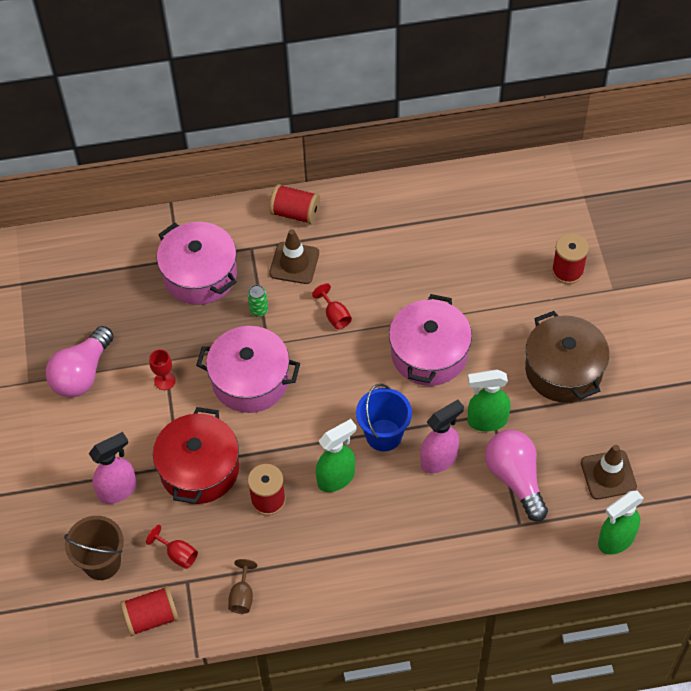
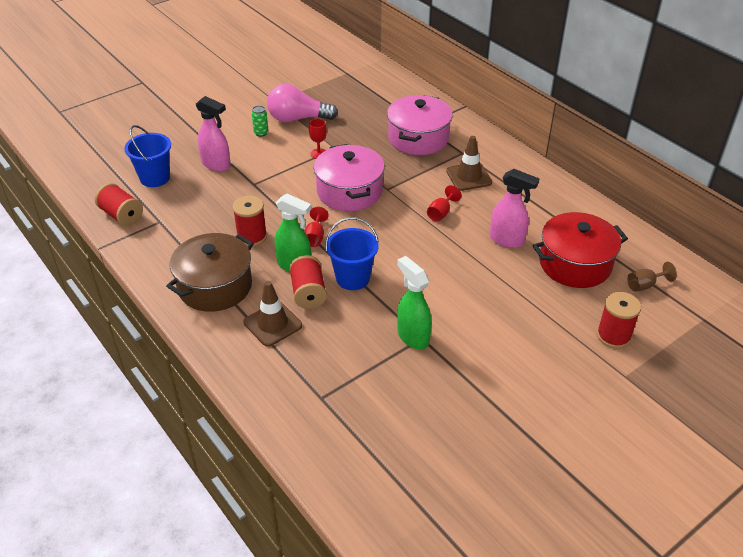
camera: 60 degrees right, 15 degrees down
brown bucket [64,516,124,580] -> blue bucket [124,125,171,187]
red goblet [146,525,198,569] -> red goblet moved to [304,207,329,247]
red pot [153,407,239,504] -> red pot moved to [532,212,628,288]
brown goblet [228,559,257,614] -> brown goblet moved to [627,262,677,292]
green can [248,285,268,317] -> green can moved to [251,106,269,137]
red spool [270,184,320,224] -> red spool moved to [289,255,327,309]
pink pot [389,294,472,386] -> none
pink spray bottle [420,399,464,473] -> pink spray bottle moved to [490,169,540,248]
pink light bulb [485,430,548,521] -> none
brown pot [525,311,609,403] -> brown pot moved to [166,233,254,312]
brown traffic cone [581,445,637,500] -> brown traffic cone moved to [243,281,302,347]
green spray bottle [598,491,644,555] -> none

